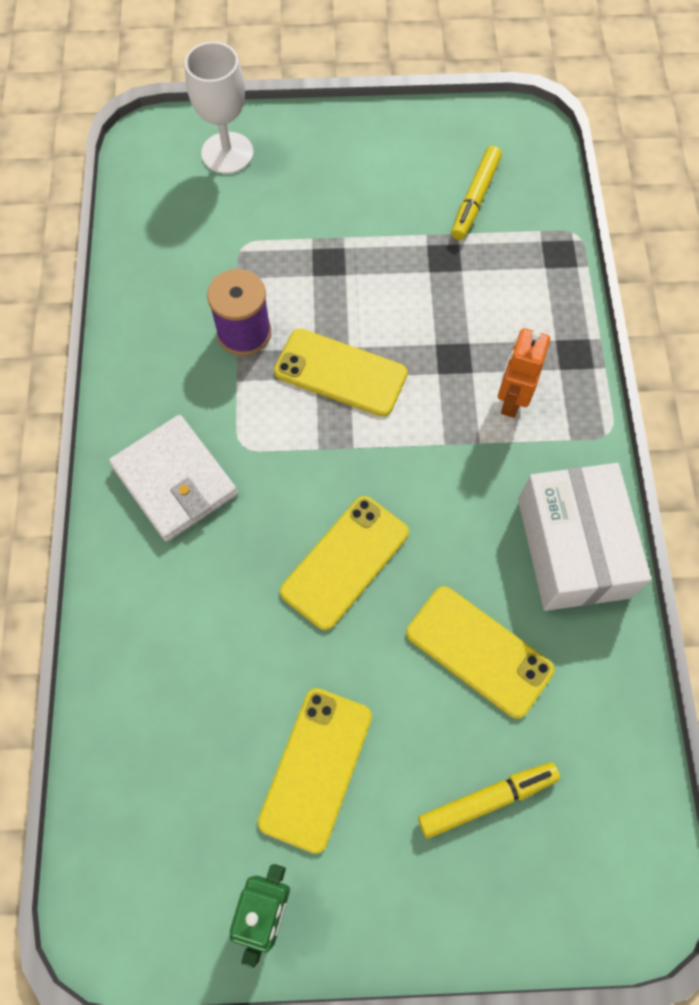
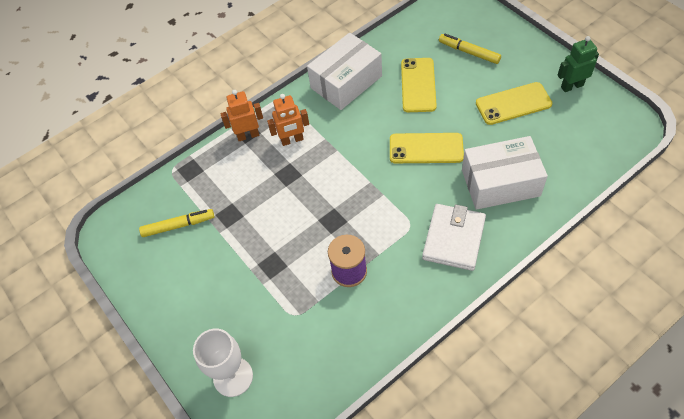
camera: 120 degrees left, 10 degrees down
yellow phone [274,329,407,417] -> none
none -> orange robot [221,90,263,141]
none -> white box [462,136,548,210]

